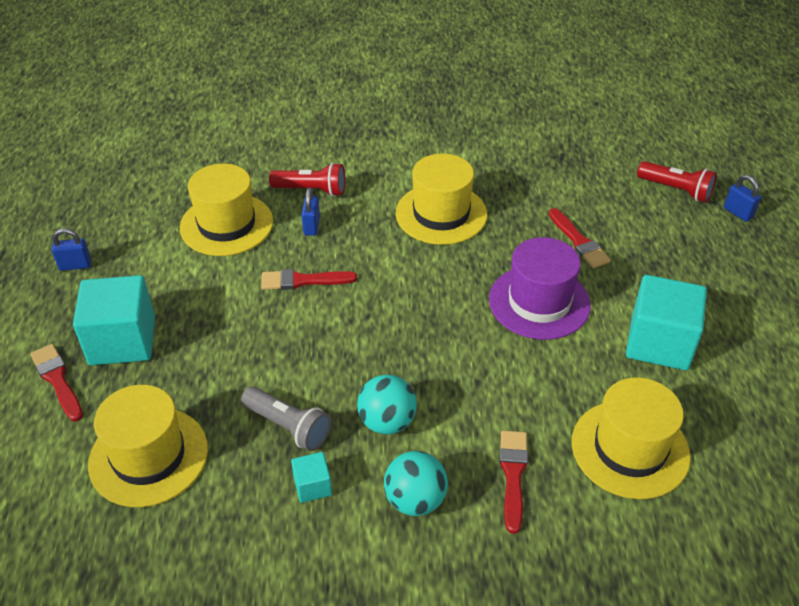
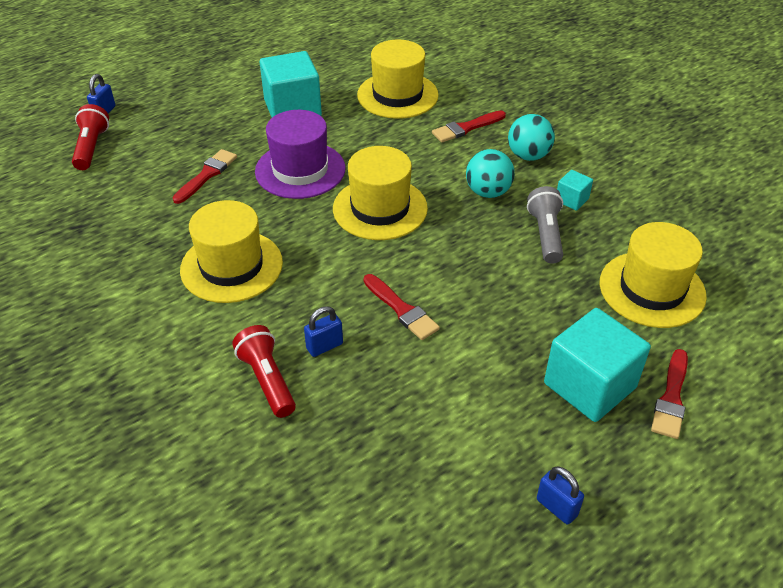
camera: 125 degrees left, 0 degrees up
yellow hat [180,164,273,256] -> yellow hat moved to [333,146,428,240]

